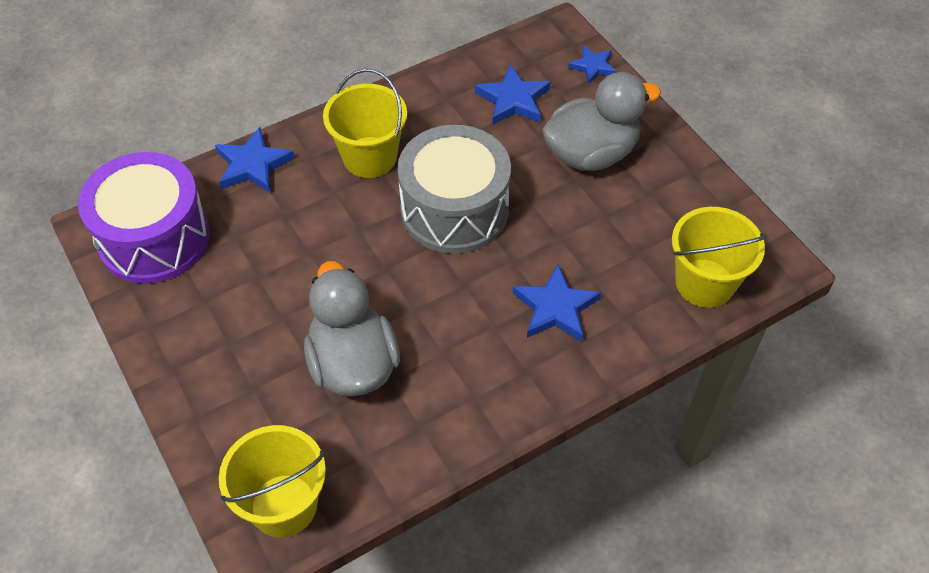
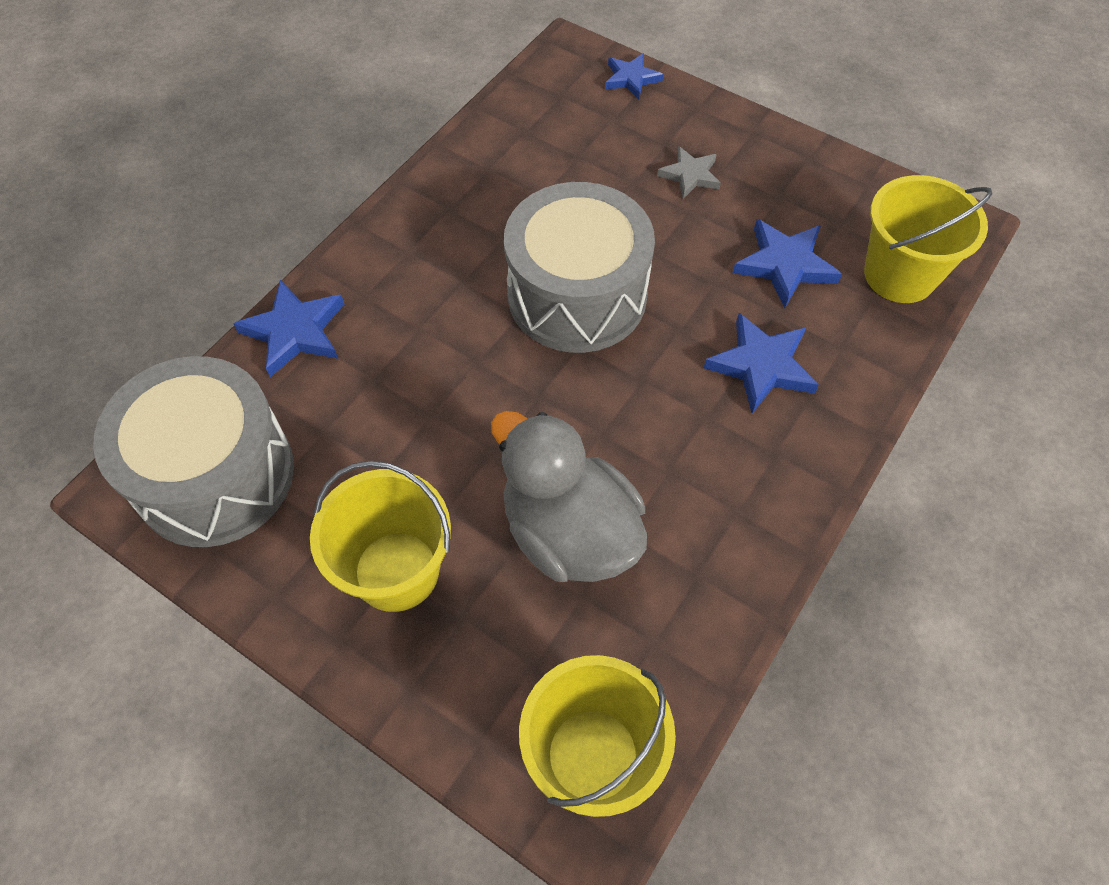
camera: 25 degrees left, 5 degrees up
purple drum [78,152,210,284] -> grey drum [93,356,294,547]
yellow bucket [323,69,407,178] -> yellow bucket moved to [310,461,451,612]
blue star [475,64,551,125] -> blue star moved to [733,219,842,308]
grey duck [542,72,661,171] -> grey star [657,146,721,199]

